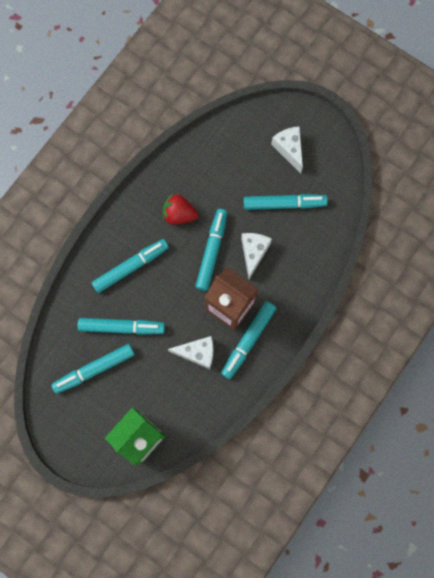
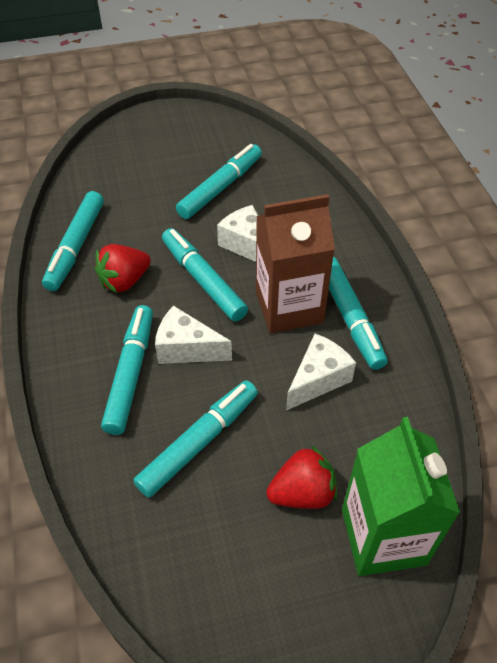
camera: 50 degrees left, 25 degrees down
turquoise marker [51,344,135,394] -> turquoise marker moved to [42,191,104,291]
white cheese [271,126,303,173] -> white cheese moved to [155,306,232,364]
none -> red strawberry [266,445,337,509]

